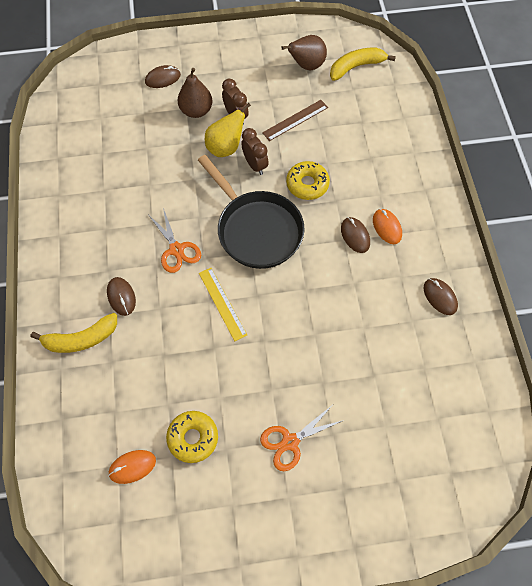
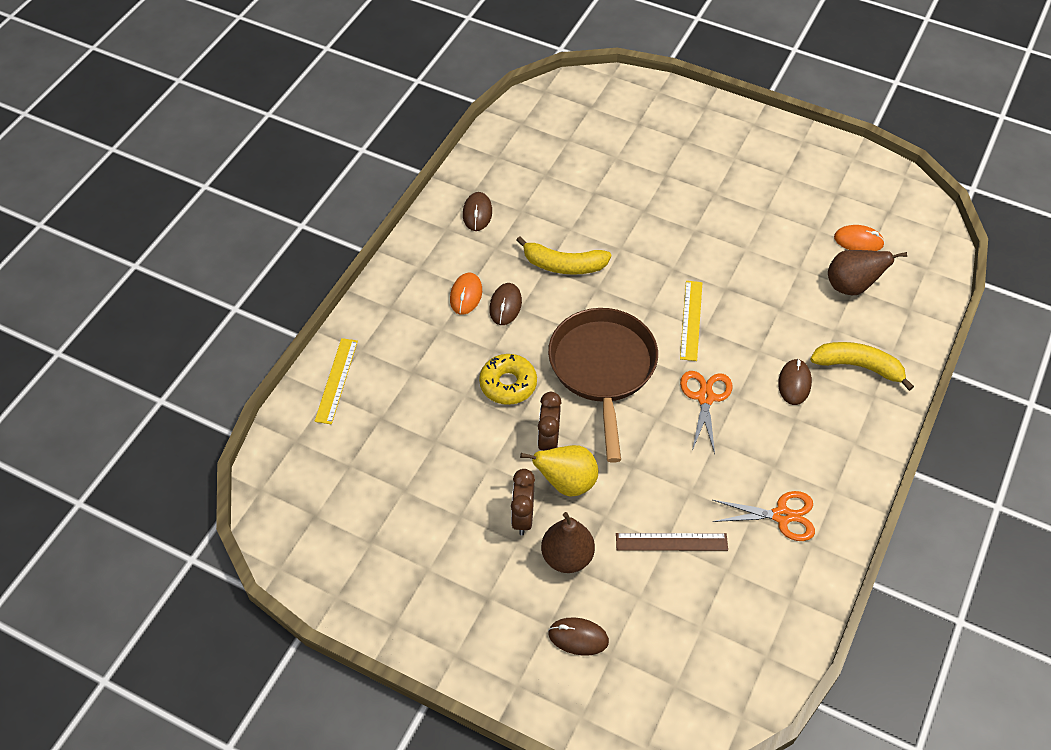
camera: 145 degrees left, 10 degrees down
yellow donut [166,411,218,463] -> none
black pan [198,155,305,269] -> brown pan [548,308,658,463]
orange scissors [260,406,344,471] -> orange scissors moved to [713,491,815,541]
brown ruler [262,100,328,141] -> brown ruler moved to [616,533,728,551]
brown pear [281,35,327,70] -> brown pear moved to [828,250,907,295]
yellow banana [330,48,396,81] -> yellow banana moved to [516,237,611,275]
none -> yellow ruler [315,338,358,424]

